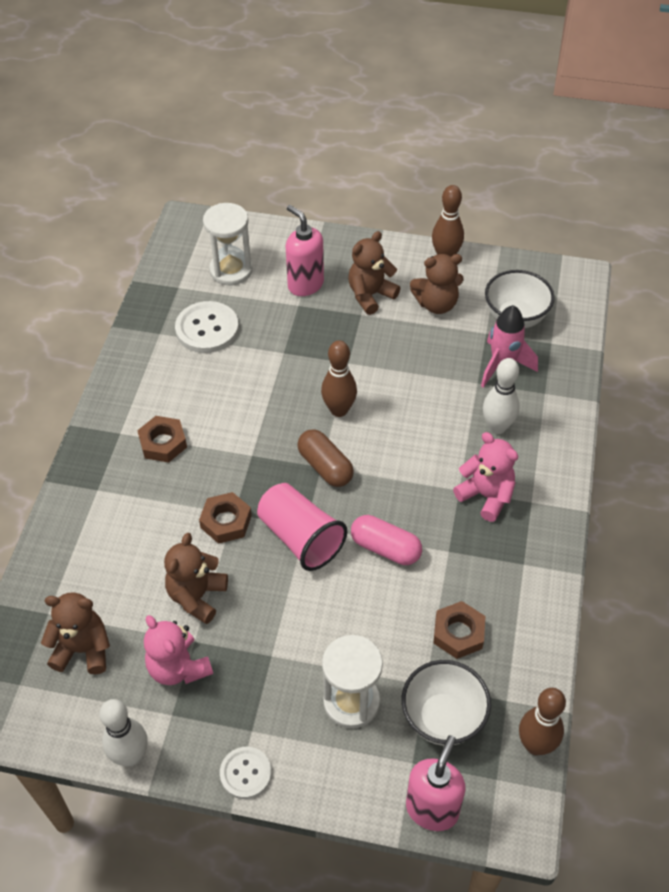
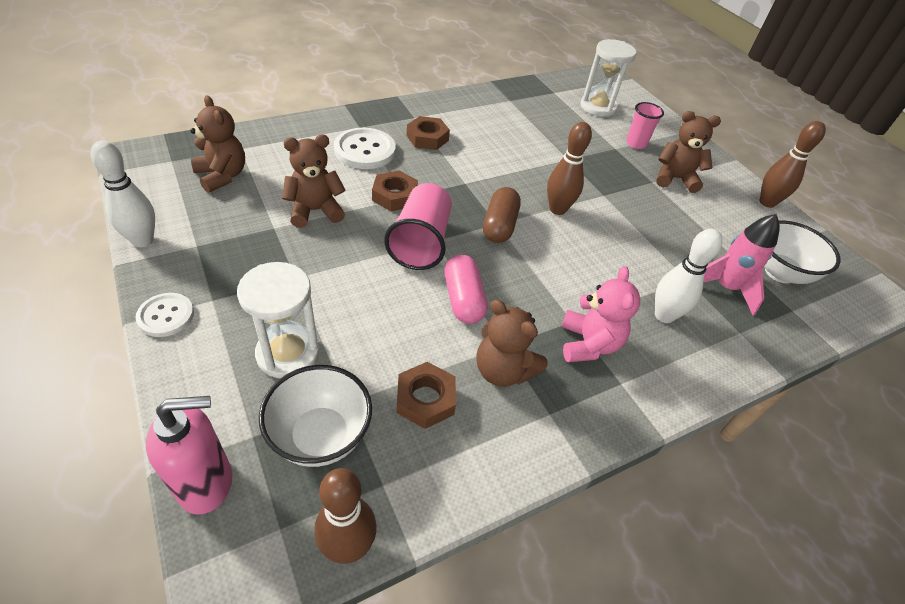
camera: 45 degrees right, 5 degrees down
pink teddy bear [144,615,213,685] -> none
white button [175,301,239,353] -> white button moved to [334,128,396,169]
pink soap dispenser [286,205,324,296] -> pink cup [626,102,664,149]
brown teddy bear [410,254,464,314] -> brown teddy bear moved to [476,299,548,387]

